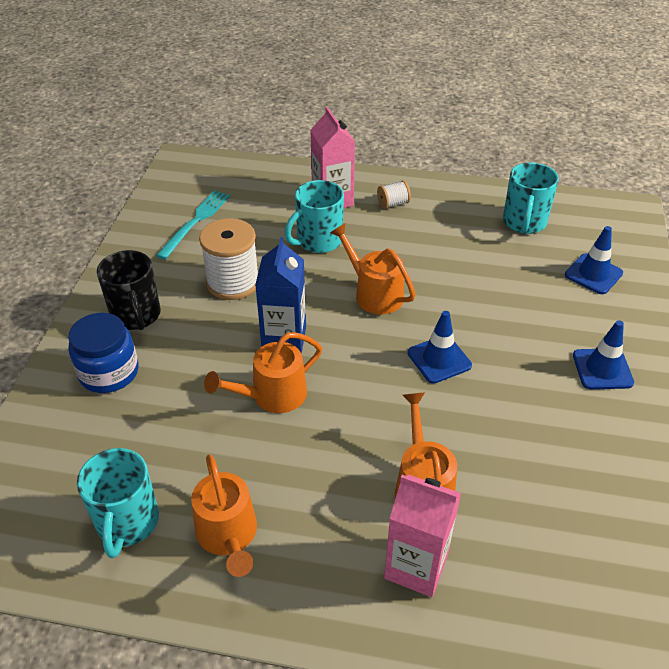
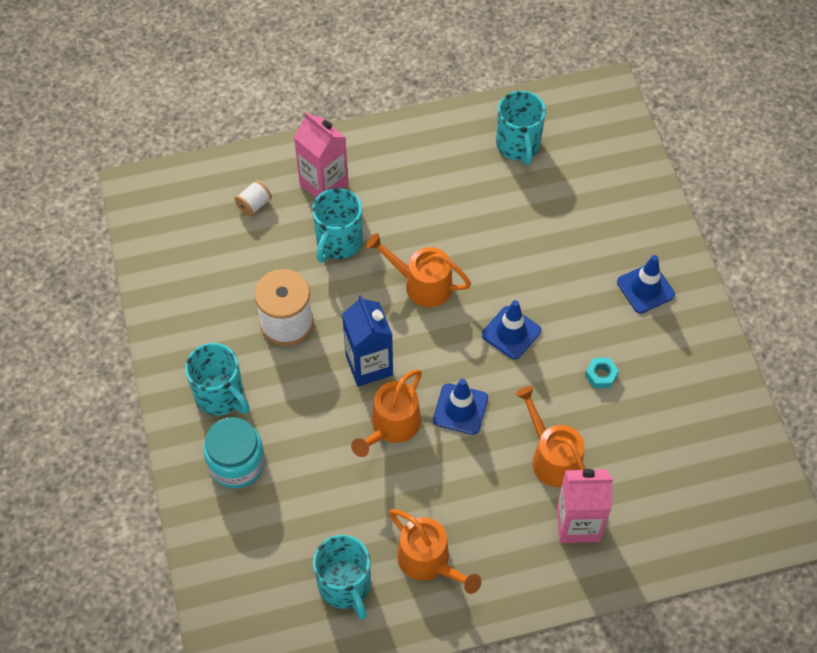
camera: 25 degrees left, 15 degrees up
blue jar [68,313,138,393] -> turquoise jar [203,417,265,488]
black mug [97,250,161,330] -> turquoise mug [185,343,250,416]
turquoise fork [156,190,230,260] -> none
white spool [377,180,411,209] -> white spool moved to [235,180,272,216]
blue traffic cone [565,226,623,294] -> blue traffic cone moved to [433,379,488,435]
none -> turquoise nut [585,358,619,388]

